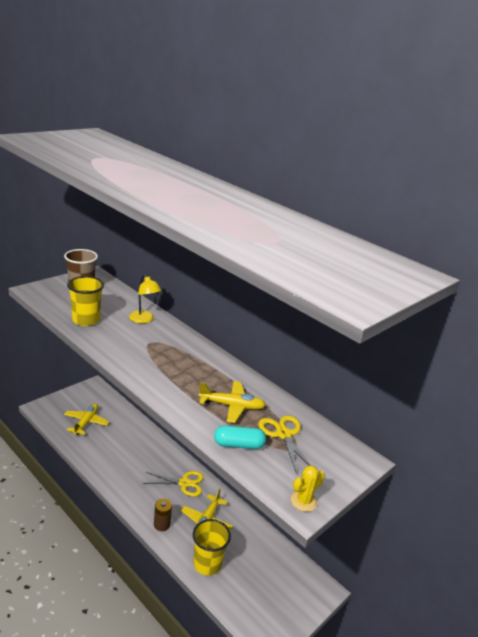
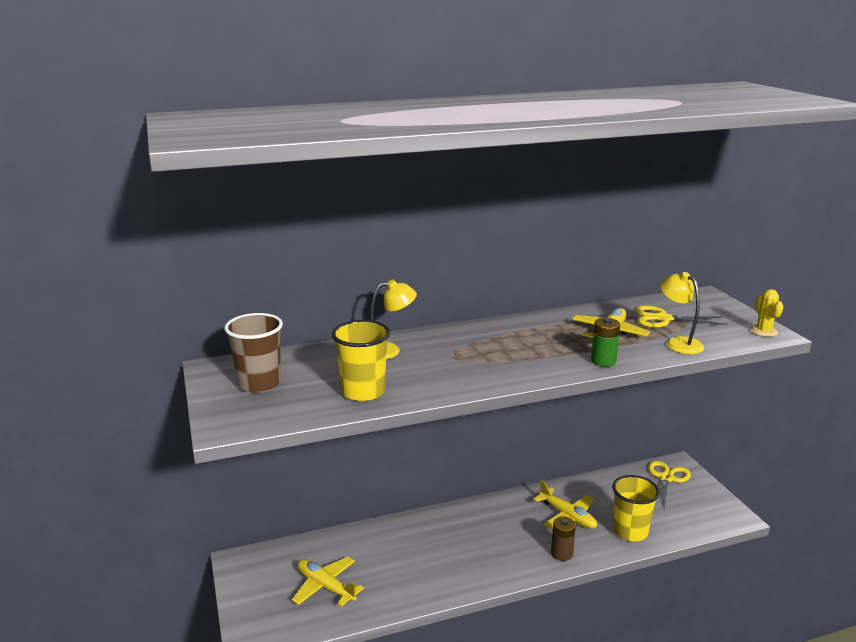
camera: 60 degrees left, 5 degrees down
yellow scissors [143,471,204,497] -> yellow scissors moved to [648,461,691,509]
turquoise capsule [214,425,266,449] -> yellow lamp [660,272,704,354]
none -> green battery [591,318,620,367]

